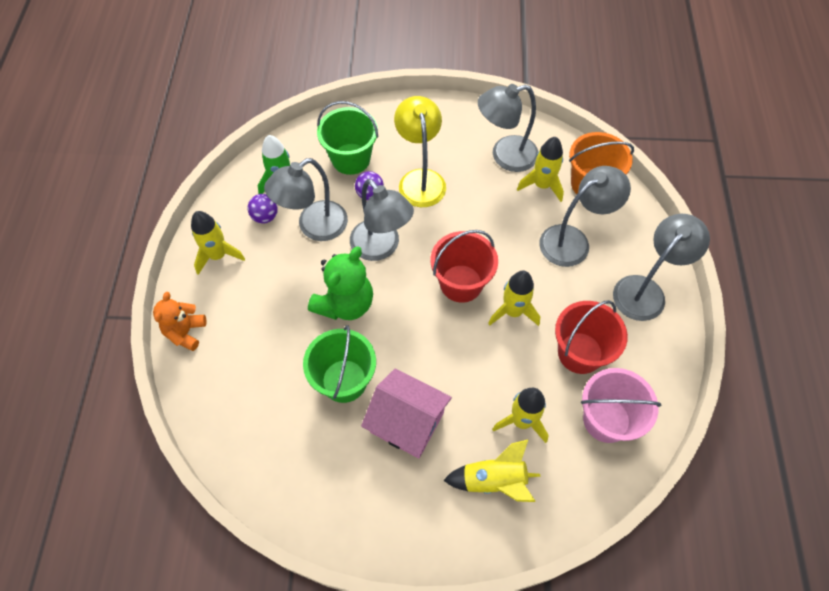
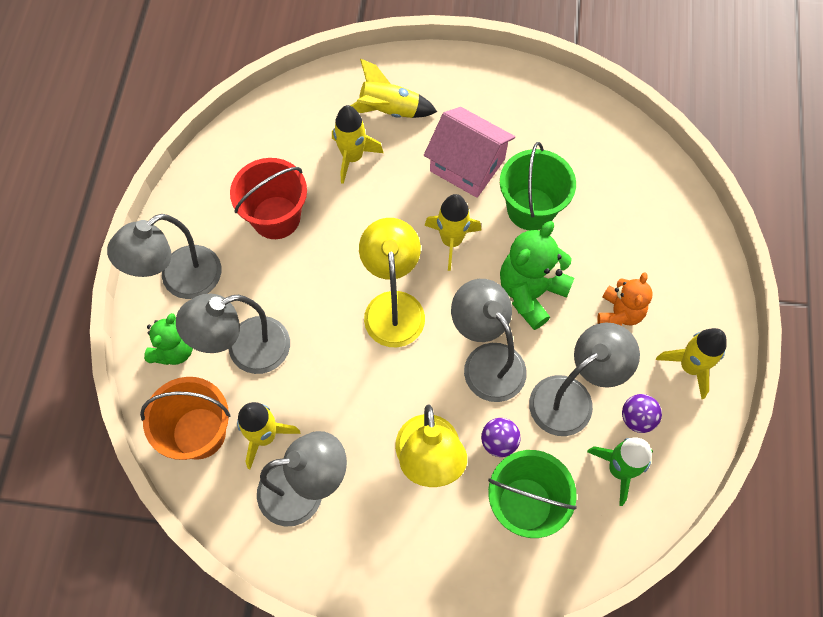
camera: 175 degrees left, 5 degrees up
orange teddy bear [153,292,207,351] -> orange teddy bear moved to [597,272,652,326]
red bucket [431,230,498,303] -> yellow lamp [359,218,425,347]
yellow rocket [488,271,540,326] -> yellow rocket moved to [424,194,482,271]
pink bucket [581,368,661,443] -> none
none -> green teddy bear [144,313,193,365]

